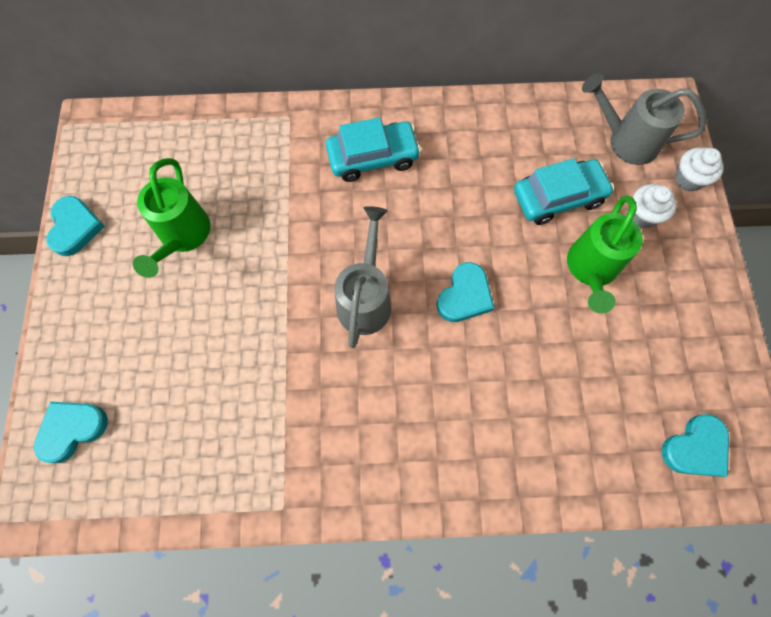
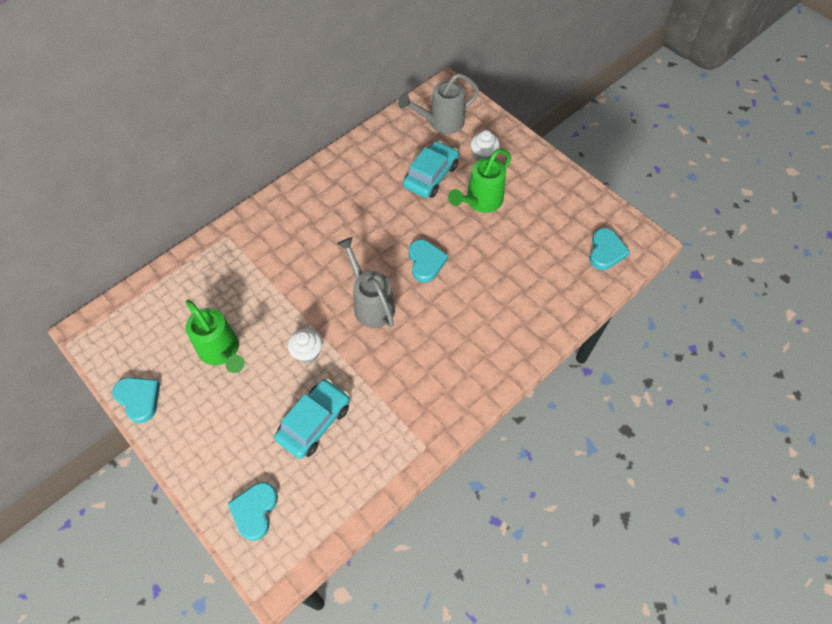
camera: 40 degrees left, 10 degrees down
turquoise car [326,117,421,182] -> turquoise car moved to [274,379,350,459]
green watering can [567,195,643,313] -> green watering can turned 60 degrees clockwise [448,149,511,213]
white cupcake [675,147,724,192] -> white cupcake moved to [288,328,322,363]

